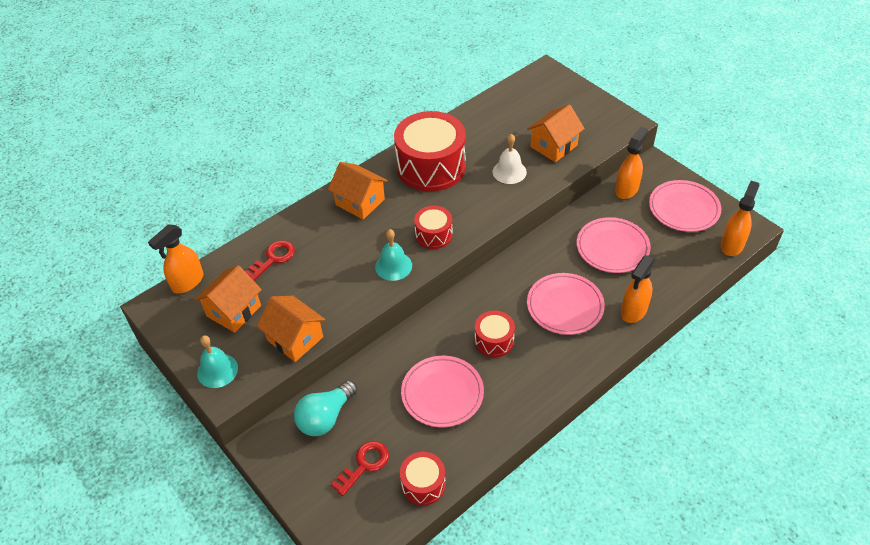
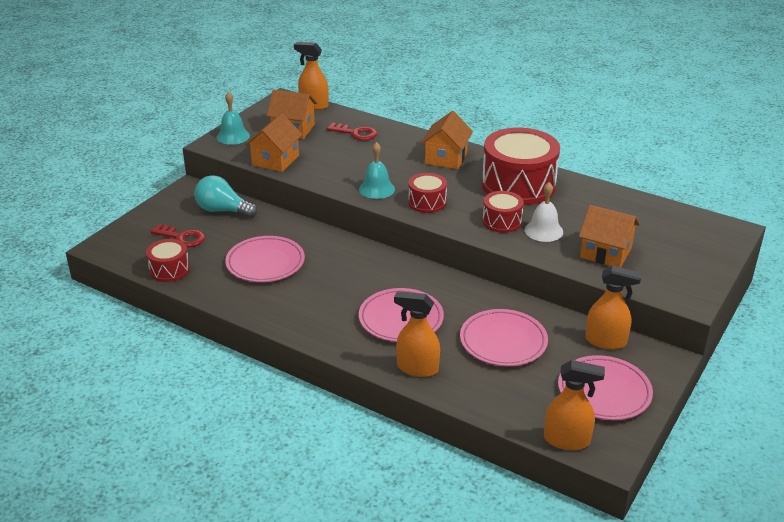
camera: 70 degrees right, 15 degrees down
red drum [475,311,515,357] -> red drum moved to [483,191,524,233]

